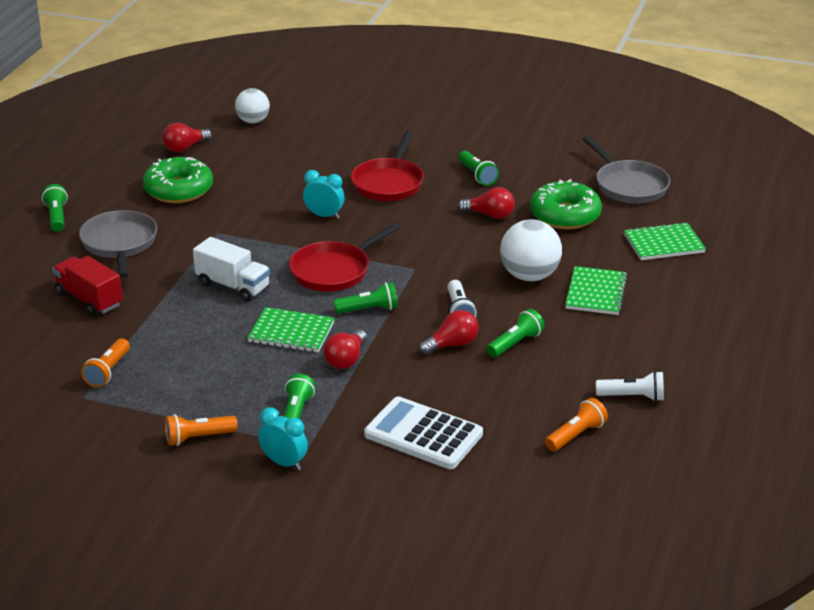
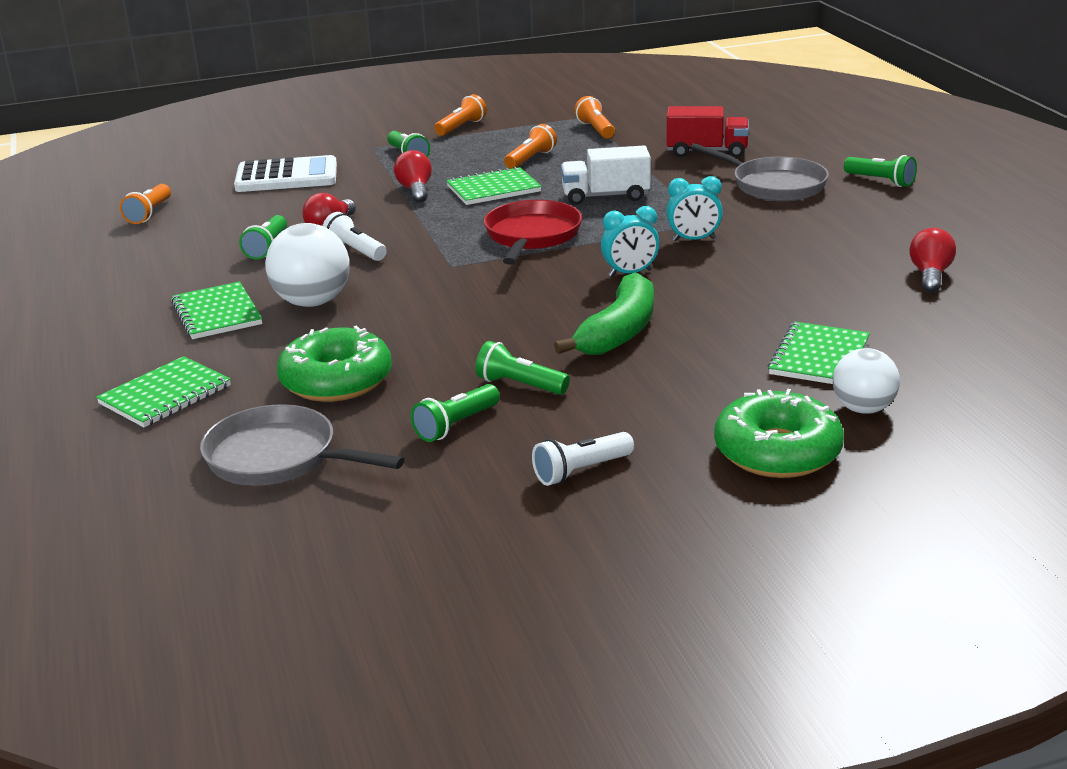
camera: 145 degrees right, 5 degrees down
green donut [143,157,213,203] -> green donut moved to [714,389,844,478]
white ball [235,88,270,123] -> white ball moved to [833,348,900,414]
turquoise clock [258,407,308,470] -> turquoise clock moved to [666,176,723,241]
green flashlight [334,282,398,314] -> green flashlight moved to [411,384,500,442]
red pan [351,131,424,201] -> green banana [554,272,654,355]
red light bulb [458,187,515,219] -> none
white flashlight [596,371,664,402] -> white flashlight moved to [532,432,634,486]
none -> orange flashlight [504,124,557,169]
none -> green notebook [768,322,870,384]

